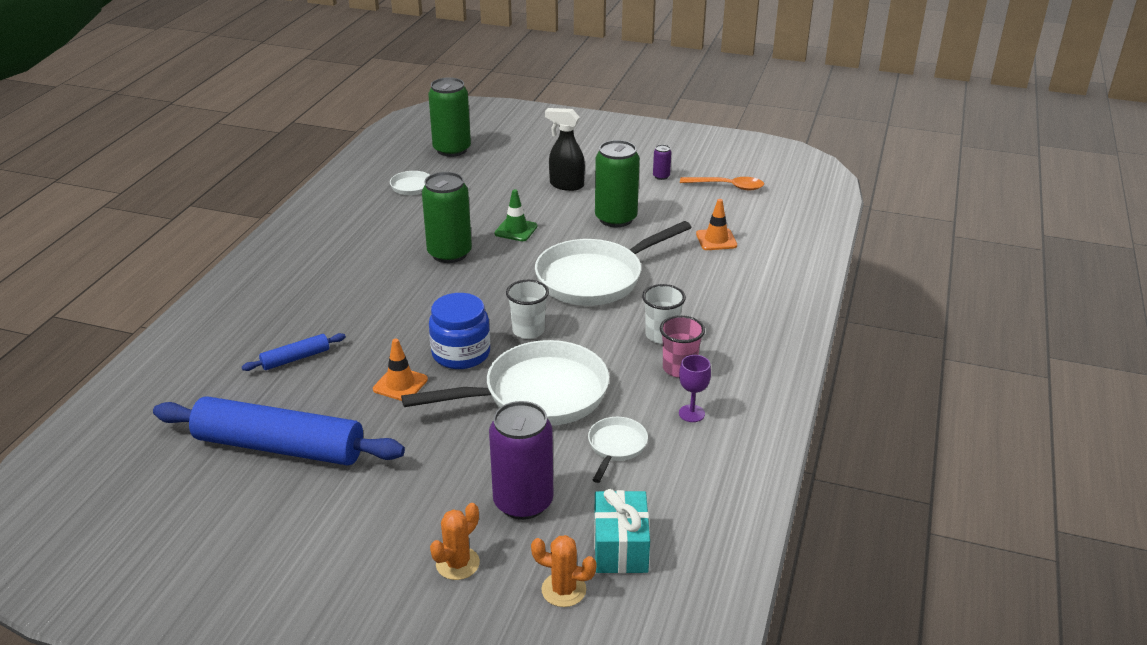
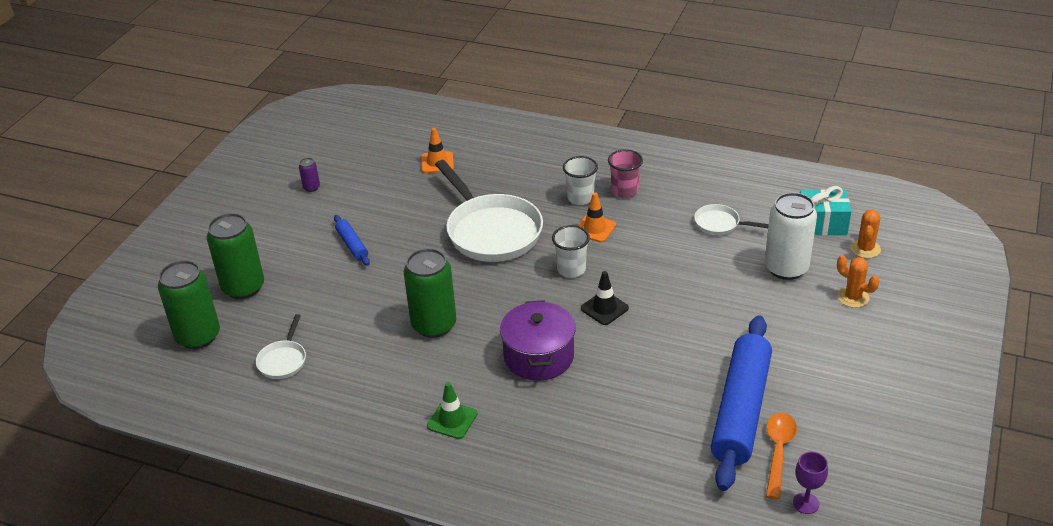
camera: 85 degrees left, 5 degrees up
blue rolling pin [242,333,346,371] -> blue rolling pin moved to [334,215,370,266]
orange traffic cone [373,339,428,401] -> orange traffic cone moved to [578,192,616,242]
white pan [401,340,609,426] -> none
blue jar [429,293,490,369] -> black traffic cone [581,271,629,325]
purple can [489,401,553,520] -> white can [765,192,817,280]
green traffic cone [494,189,538,241] -> green traffic cone moved to [427,382,477,439]
black spray bottle [545,108,585,191] -> none
green can [595,140,640,227] -> green can moved to [207,213,264,299]
purple goblet [679,355,711,422] -> purple goblet moved to [793,452,828,514]
orange spoon [680,177,764,190] -> orange spoon moved to [766,413,797,499]
none -> purple pot [500,300,576,381]

